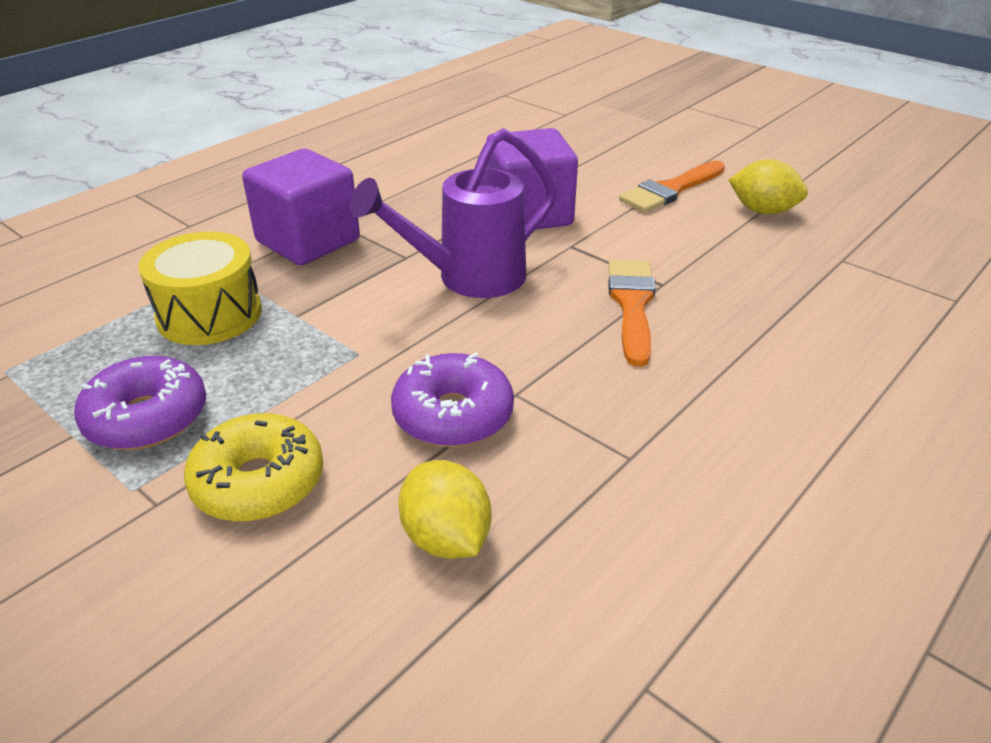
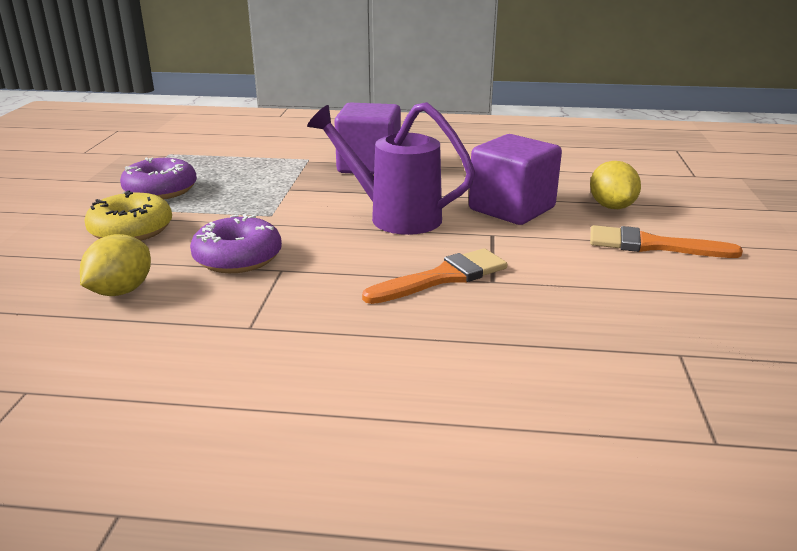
camera: 55 degrees right, 10 degrees down
yellow drum [138,232,262,345] -> none
yellow lemon [728,159,808,214] -> yellow lemon moved to [590,161,641,209]

